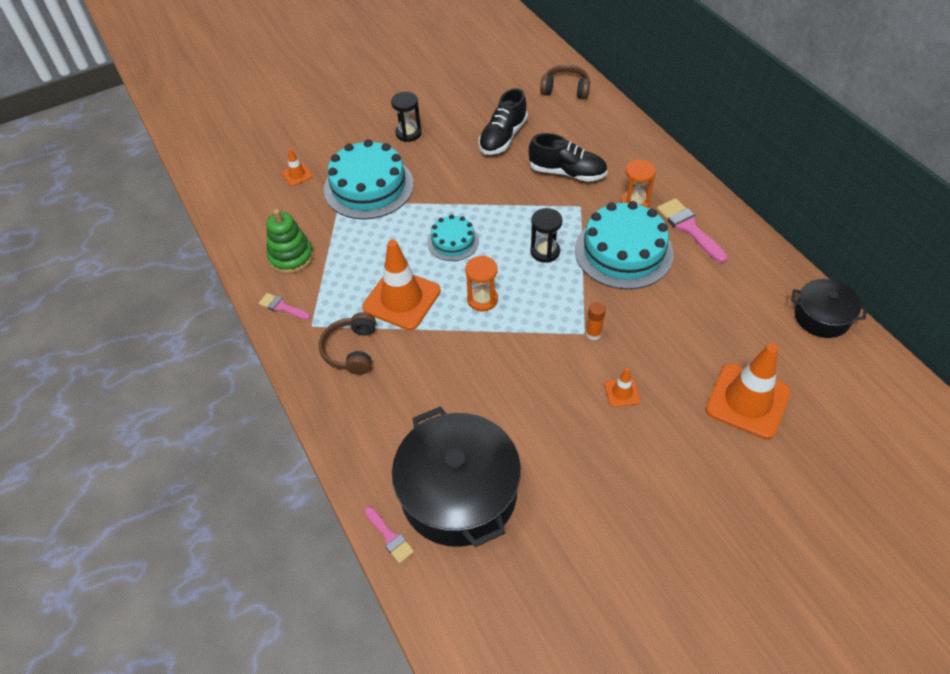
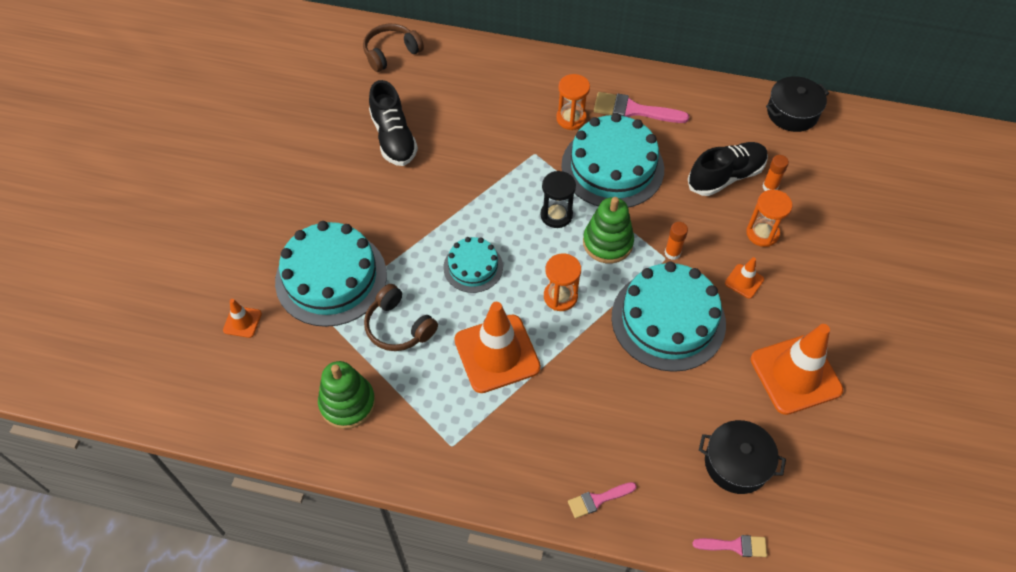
camera: 50 degrees left, 5 degrees up
pink brush [259,293,310,320] -> pink brush moved to [568,482,637,518]
brown headphones [319,312,376,375] -> brown headphones moved to [364,284,438,351]
black hourglass [391,92,421,142] -> none
black pot [392,406,521,547] -> black pot [699,420,786,494], size x0.54
black shoe [528,133,608,182] -> black shoe moved to [688,142,768,196]
orange traffic cone [706,343,790,439] -> orange traffic cone moved to [750,324,843,415]
none -> green stacking toy [583,197,634,264]
none -> turquoise cake [612,261,726,372]
none -> orange hourglass [746,190,792,247]
none -> orange glue stick [762,155,789,191]

